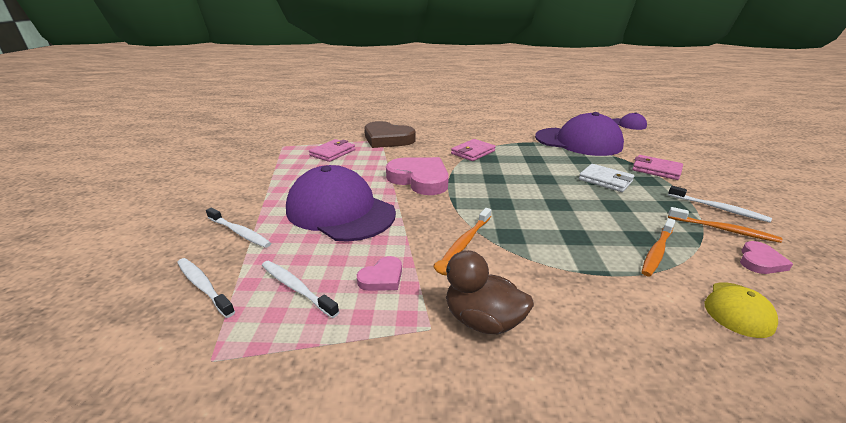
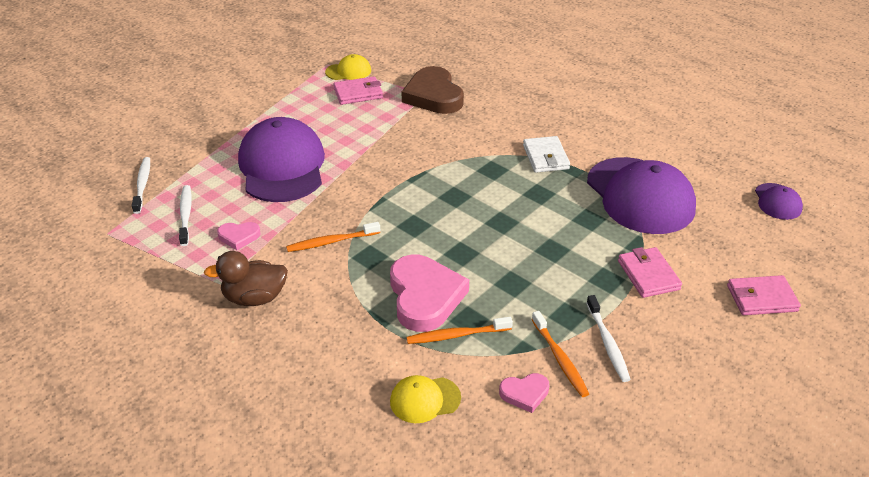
camera: 40 degrees right, 10 degrees up
white toothbrush [206,208,271,248] -> none
pink heart [386,157,449,195] -> pink heart moved to [390,254,469,332]
brown duck [433,250,534,334] -> brown duck turned 75 degrees counterclockwise [204,251,288,306]
pink wallet [451,139,496,161] -> pink wallet moved to [727,275,801,315]
white wallet [579,164,634,192] -> white wallet moved to [523,136,570,173]
none -> yellow cap [325,54,371,80]

